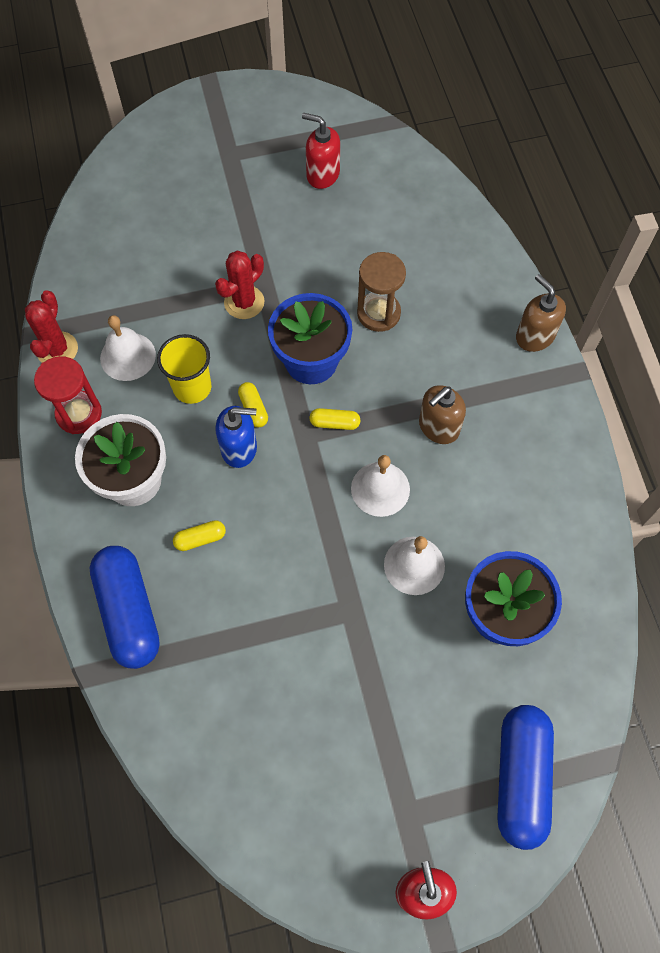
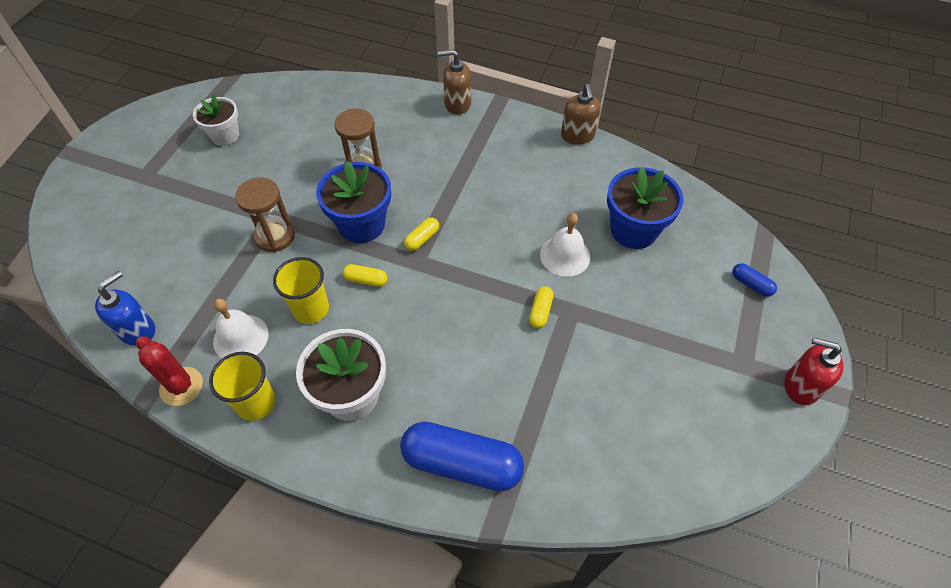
camera: 55 degrees left, 10 degrees down
red hourglass [34,356,102,434] -> yellow cup [209,352,276,421]
yellow capsule [173,520,226,551] -> yellow capsule moved to [529,286,554,328]
red cactus [215,250,264,319] -> brown hourglass [235,178,295,252]
blue soap dispenser [215,406,257,468] -> blue soap dispenser moved to [95,271,155,346]
red soap dispenser [302,113,340,189] -> white flower pot [193,95,239,146]
white bell [351,455,410,517] -> none
brown soap dispenser [419,385,466,444] -> brown soap dispenser moved to [561,84,601,145]
blue capsule [497,705,554,850] -> blue capsule [732,263,777,297], size x0.44

